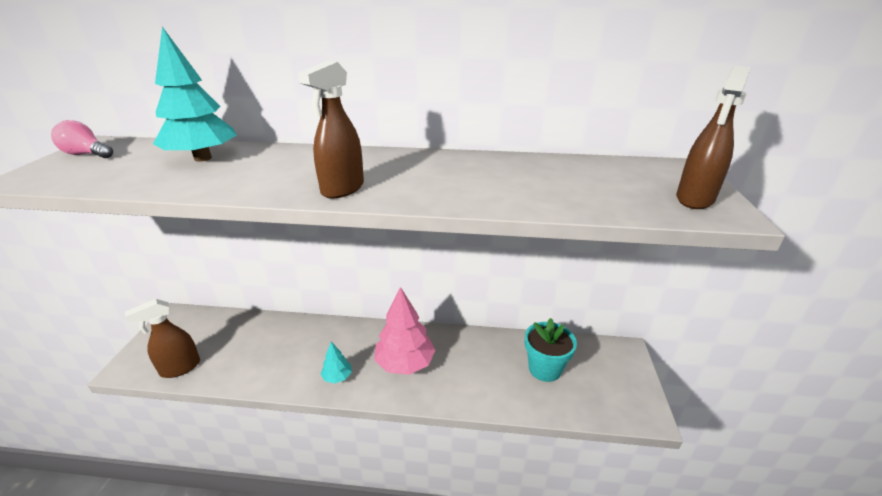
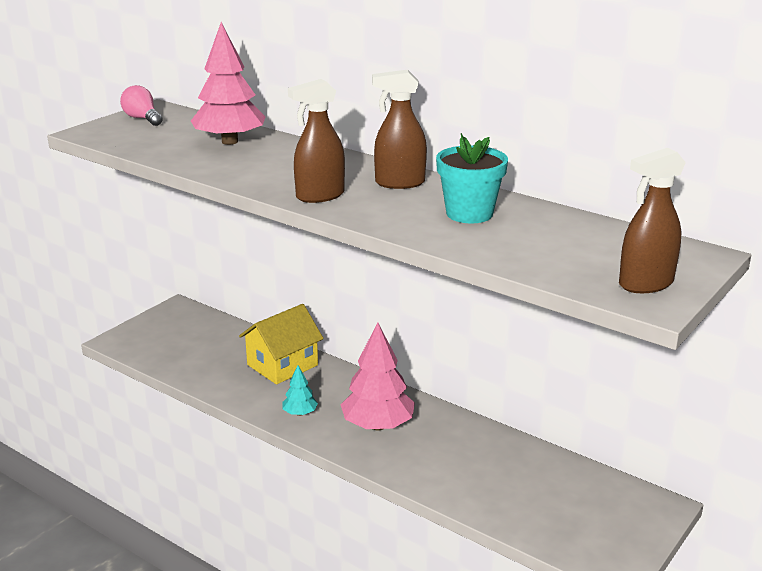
camera: 30 degrees right, 5 degrees down
brown spray bottle [125,299,200,378] -> brown spray bottle moved to [372,70,427,189]
turquoise tree [153,27,237,162] -> pink tree [191,22,265,145]
turquoise flower pot [525,318,577,382] -> turquoise flower pot moved to [436,133,508,224]
none -> yellow house [239,304,324,385]

